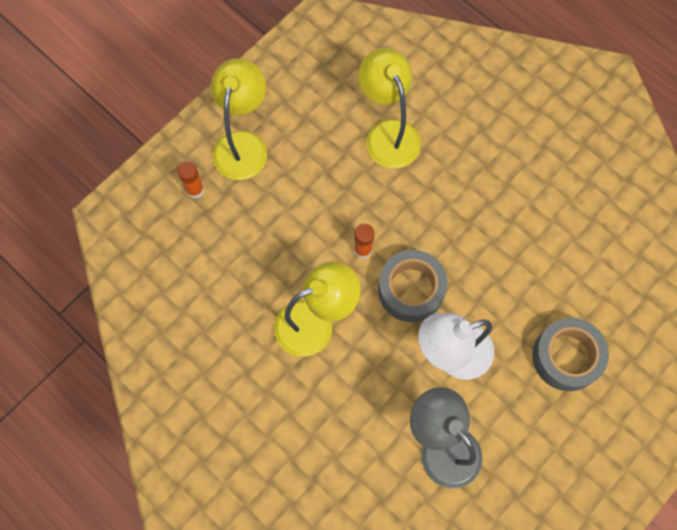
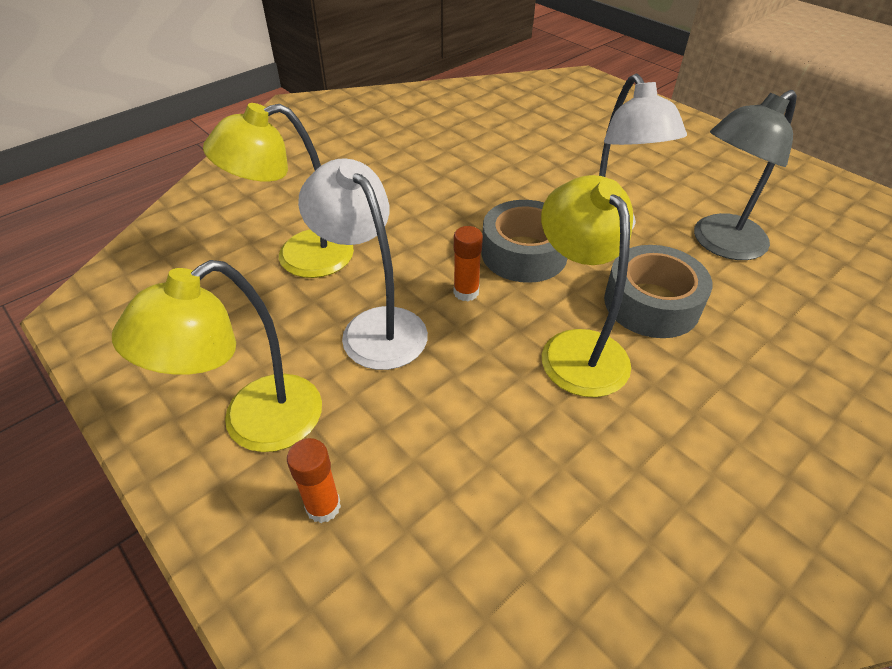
camera: 85 degrees left, 25 degrees down
yellow lamp [211,58,267,180] -> yellow lamp turned 60 degrees counterclockwise [112,260,322,452]
grey tape [532,318,609,391] -> grey tape moved to [604,245,712,338]
none -> white lamp [298,158,428,370]

